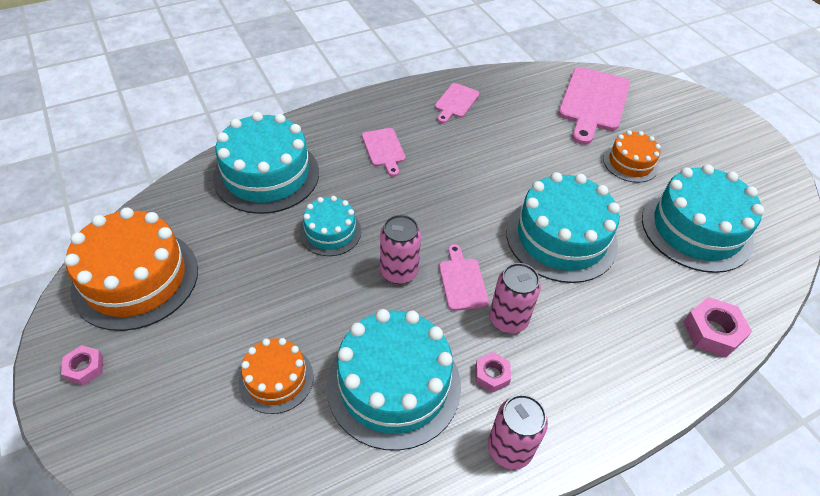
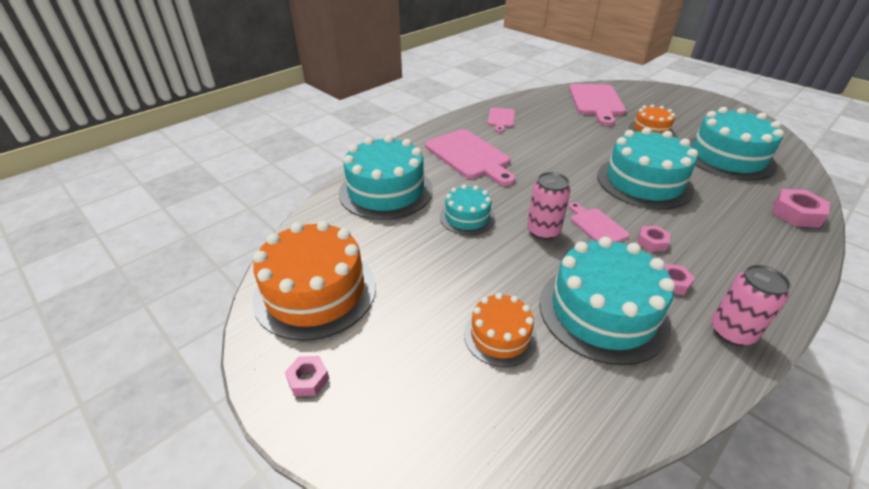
camera: 15 degrees left, 10 degrees down
pink cutting board [362,128,406,177] -> pink cutting board [425,129,516,186], size x1.90
pink can [489,263,541,333] -> pink nut [637,225,671,252]

